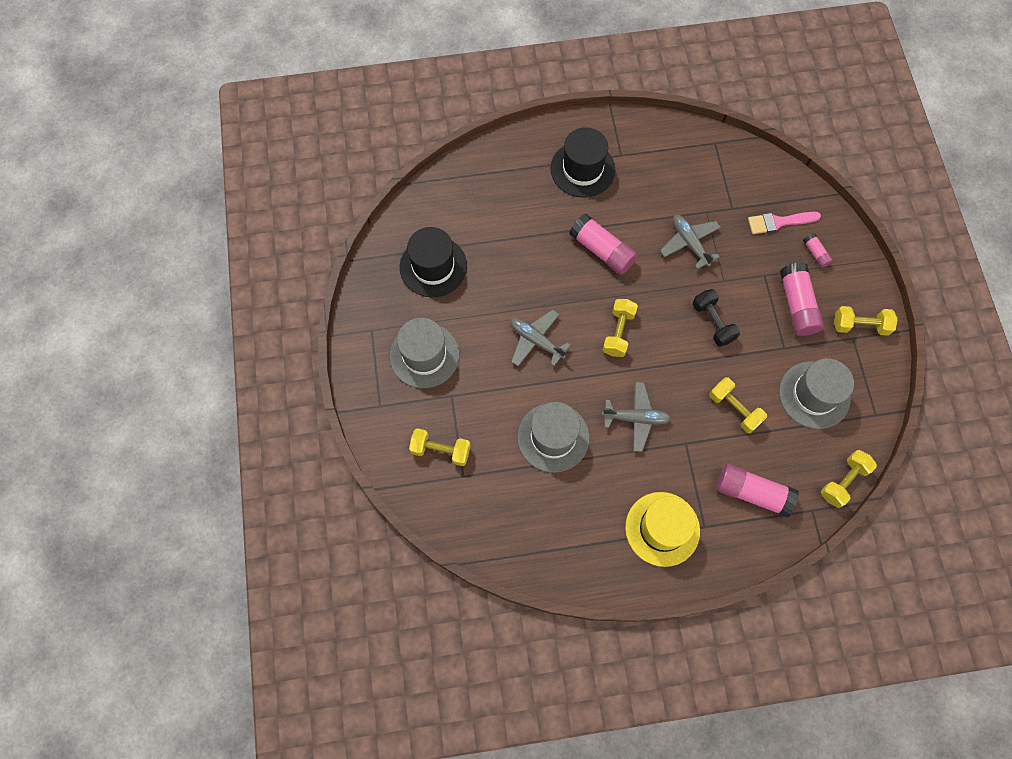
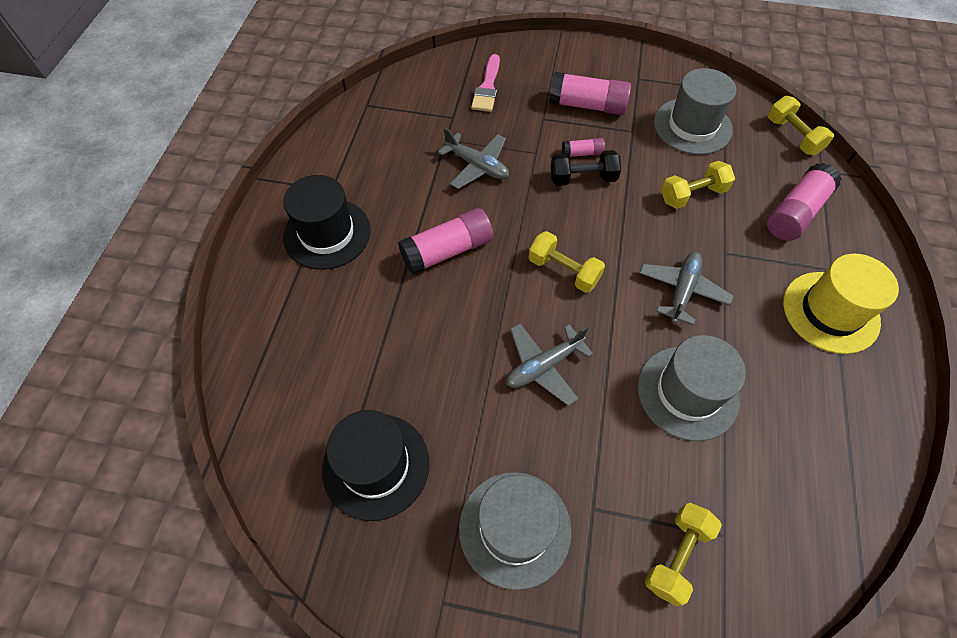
camera: 70 degrees left, 10 degrees down
grey plane [660,215,721,269] -> grey plane turned 135 degrees counterclockwise [438,128,509,189]
pink glue stick [803,233,833,268] -> pink glue stick moved to [562,138,605,157]
yellow dumbbell [834,306,898,336] -> none

